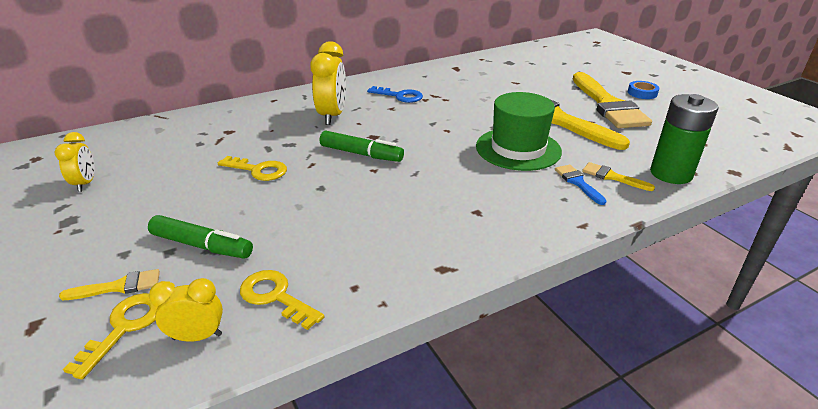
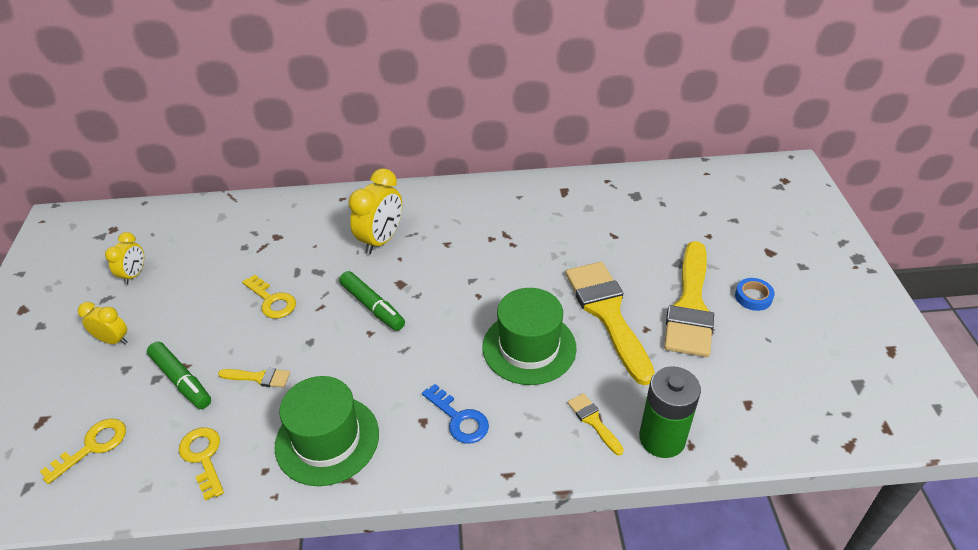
camera: 25 degrees right, 10 degrees up
yellow brush [59,269,160,300] -> yellow brush moved to [218,368,290,388]
yellow clock [149,278,223,342] -> yellow clock moved to [78,302,127,344]
blue key [367,86,423,103] -> blue key moved to [422,384,489,444]
blue brush [555,165,607,205] -> none
none -> green hat [275,376,379,486]

